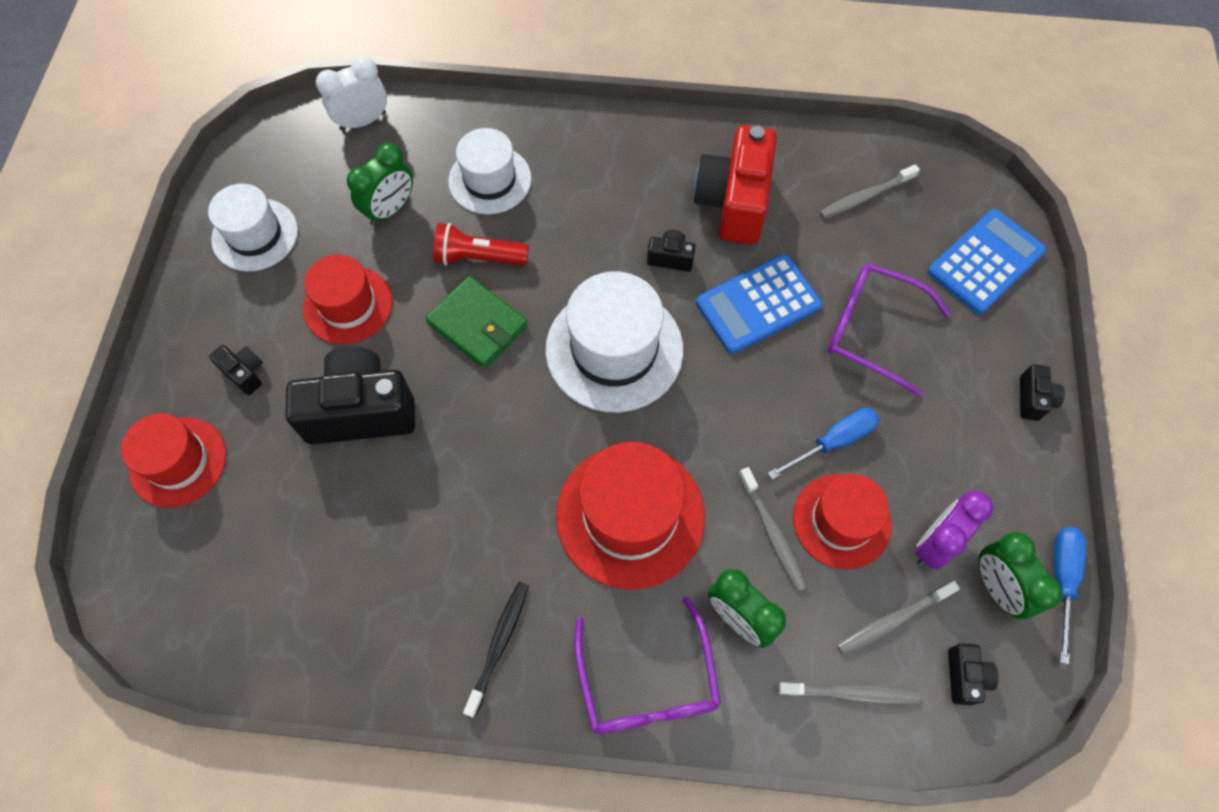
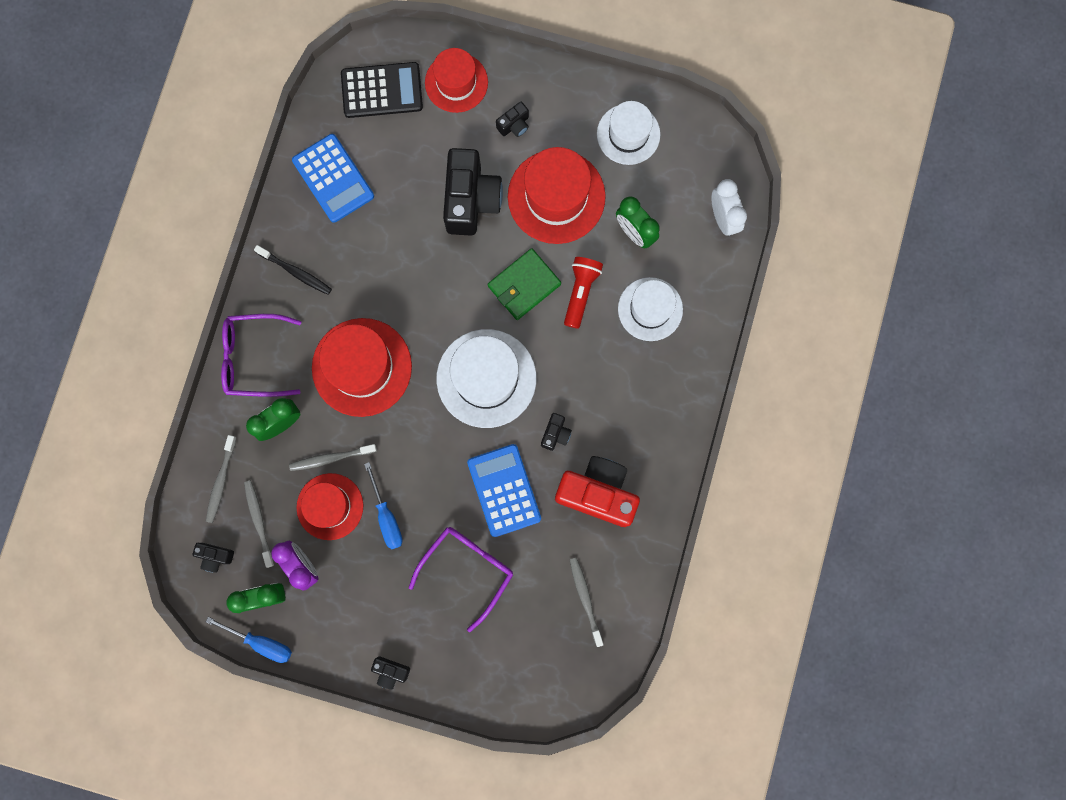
camera: 100 degrees right, 15 degrees up
red hat [303,255,392,345] -> red hat [508,147,606,244], size x1.52
blue calculator [928,209,1047,314] -> blue calculator moved to [292,134,374,223]
none -> black calculator [341,62,423,118]

